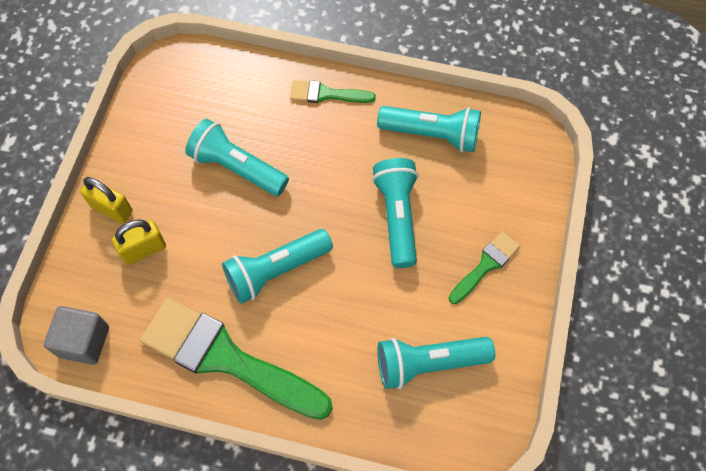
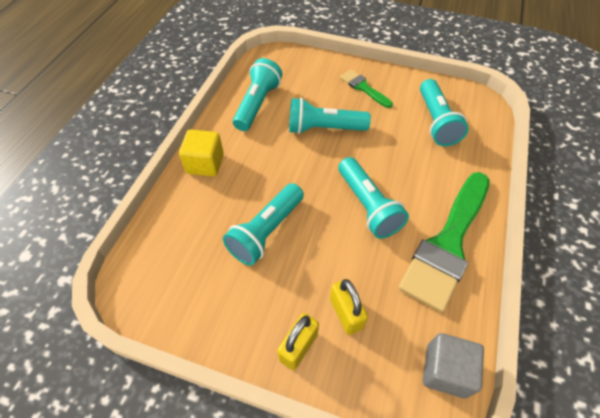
camera: 85 degrees left, 10 degrees down
green brush [290,80,376,103] -> yellow cube [179,129,224,177]

